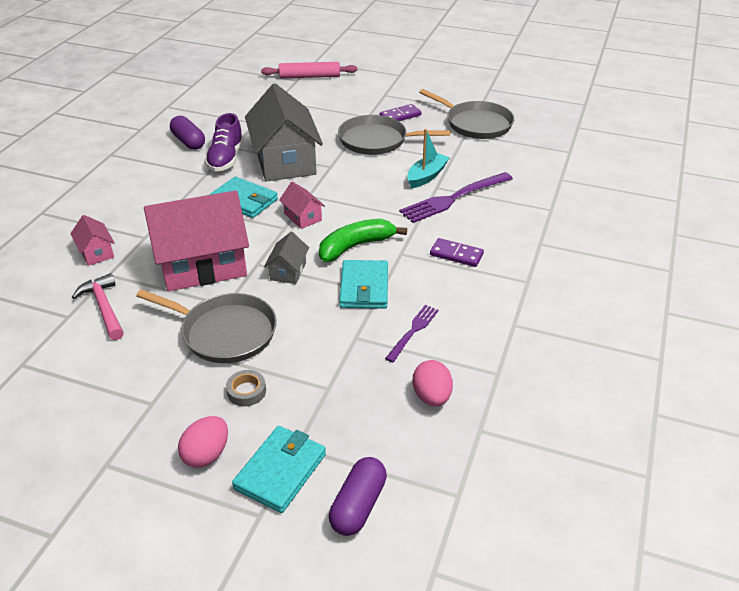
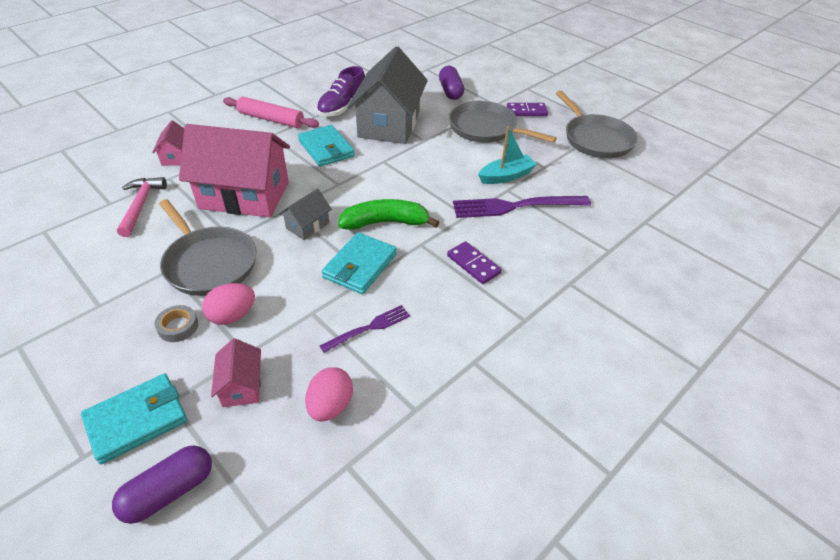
camera: 25 degrees right, 5 degrees up
purple capsule [170,116,205,150] -> purple capsule moved to [439,66,464,100]
pink egg [178,416,228,468] -> pink egg moved to [202,283,255,325]
pink rolling pin [261,62,357,79] -> pink rolling pin moved to [223,97,319,128]
pink house [279,182,325,229] -> pink house moved to [211,338,261,407]

